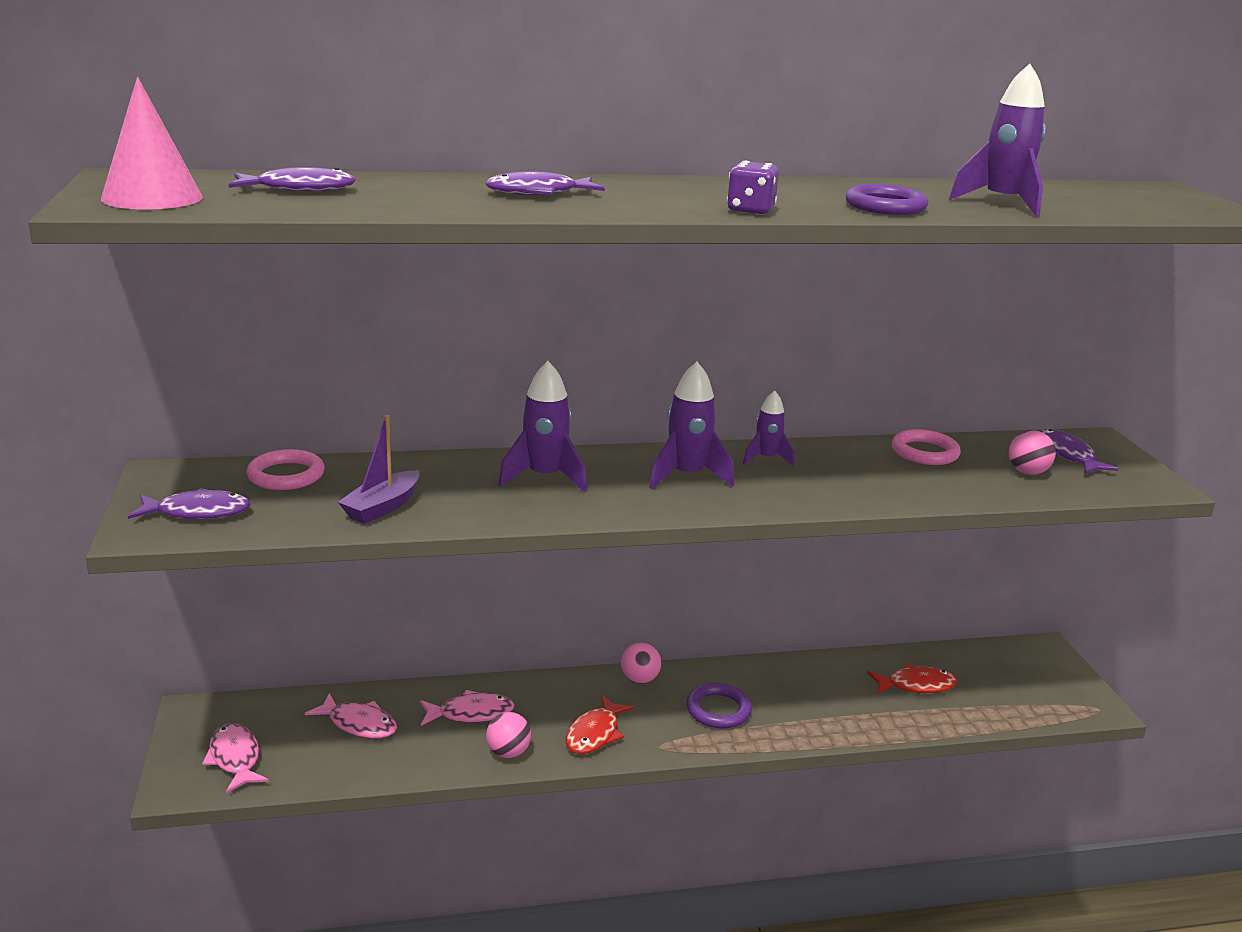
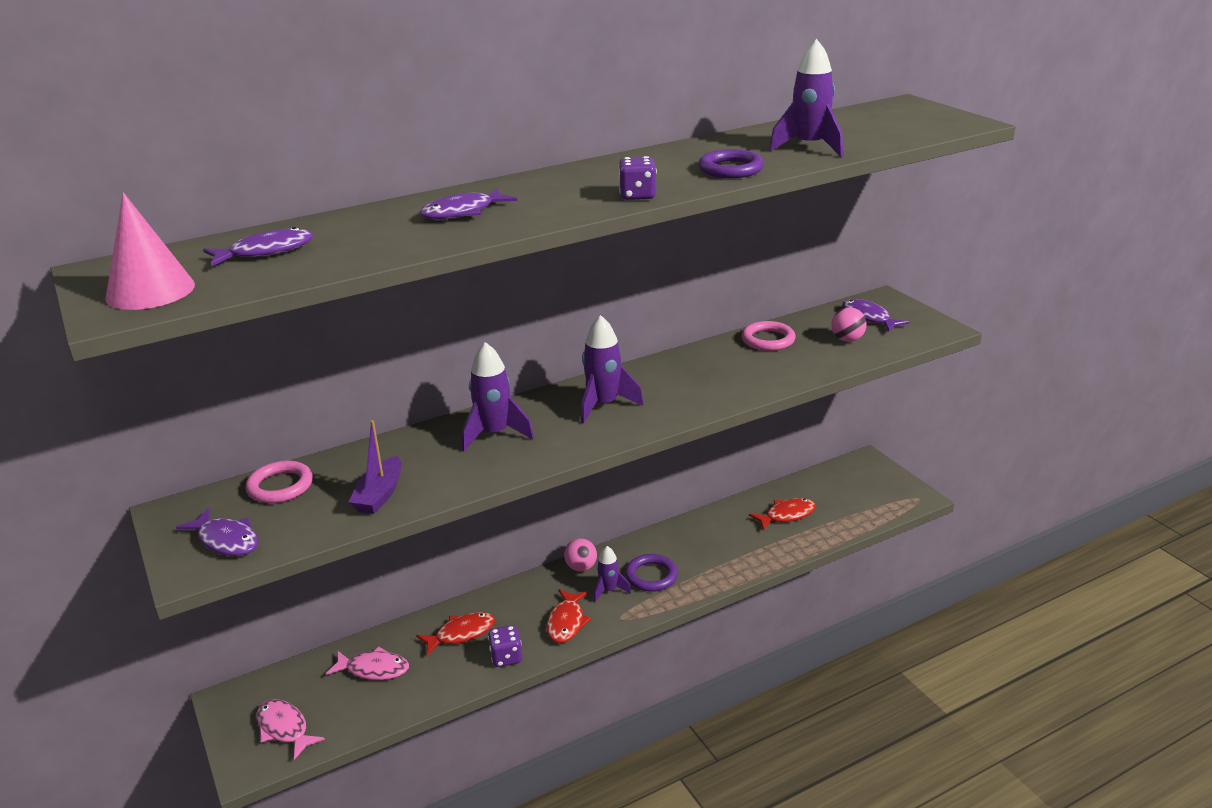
camera: 15 degrees left, 5 degrees up
purple fish [128,488,250,519] -> purple fish turned 60 degrees clockwise [176,508,259,556]
pink fish [420,690,514,726] -> red fish [416,612,495,656]
pink ball [486,712,531,758] -> purple dice [488,625,522,667]
purple rocket [743,390,794,466] -> purple rocket moved to [594,546,631,603]

